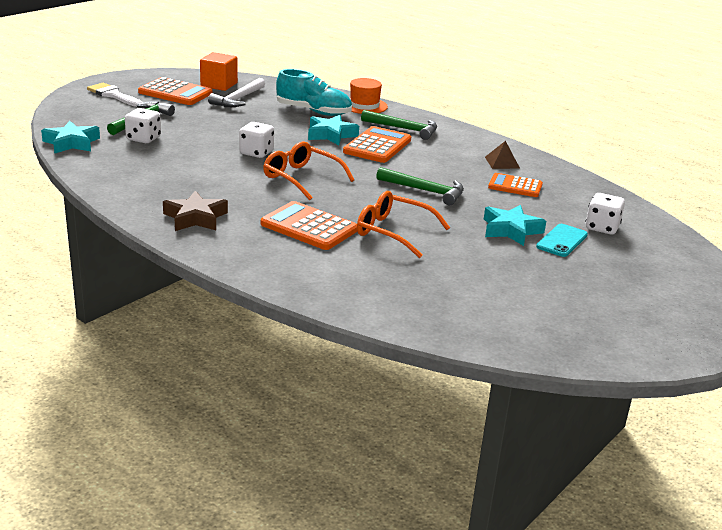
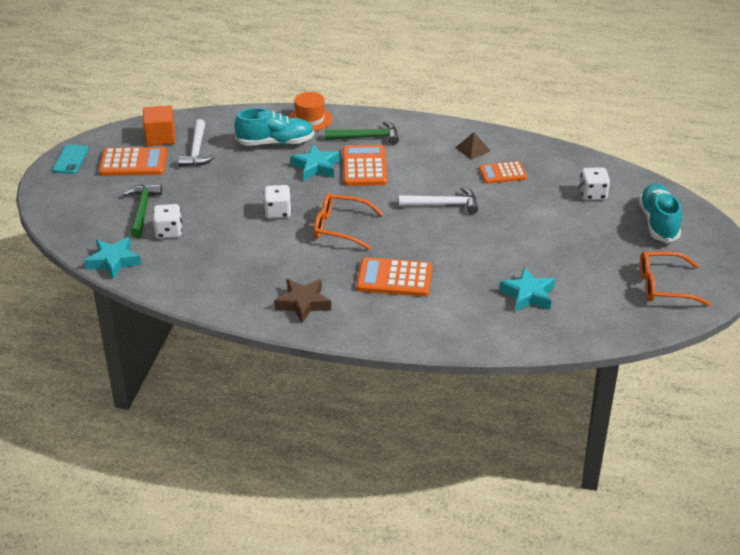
camera: 25 degrees left, 10 degrees up
white brush [87,83,142,107] -> none
orange glasses [357,191,450,258] -> orange glasses moved to [640,251,711,306]
green hammer [376,167,464,205] -> white hammer [399,187,478,214]
turquoise star [484,205,546,246] -> turquoise star moved to [499,268,555,311]
turquoise phone [536,224,588,257] -> turquoise phone moved to [52,144,89,174]
none -> turquoise shoe [638,184,682,243]

